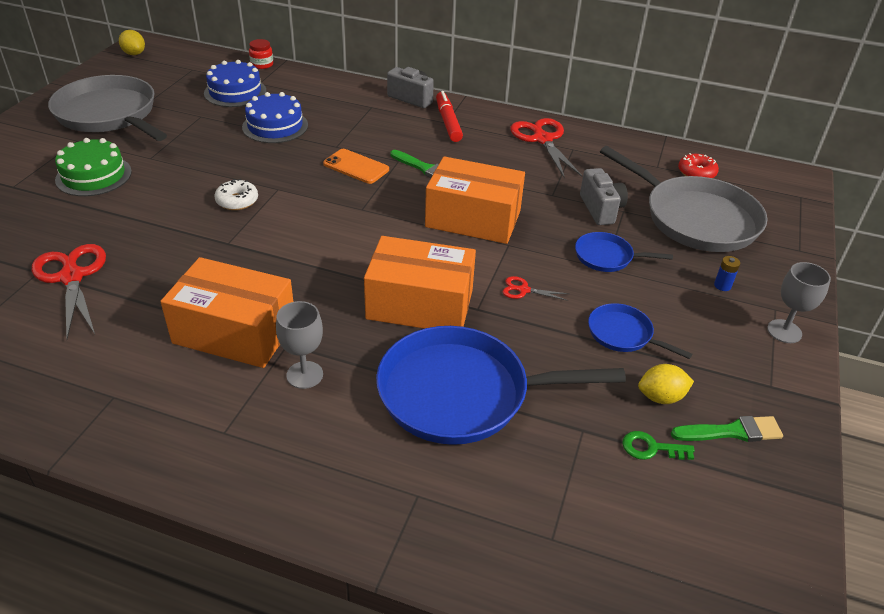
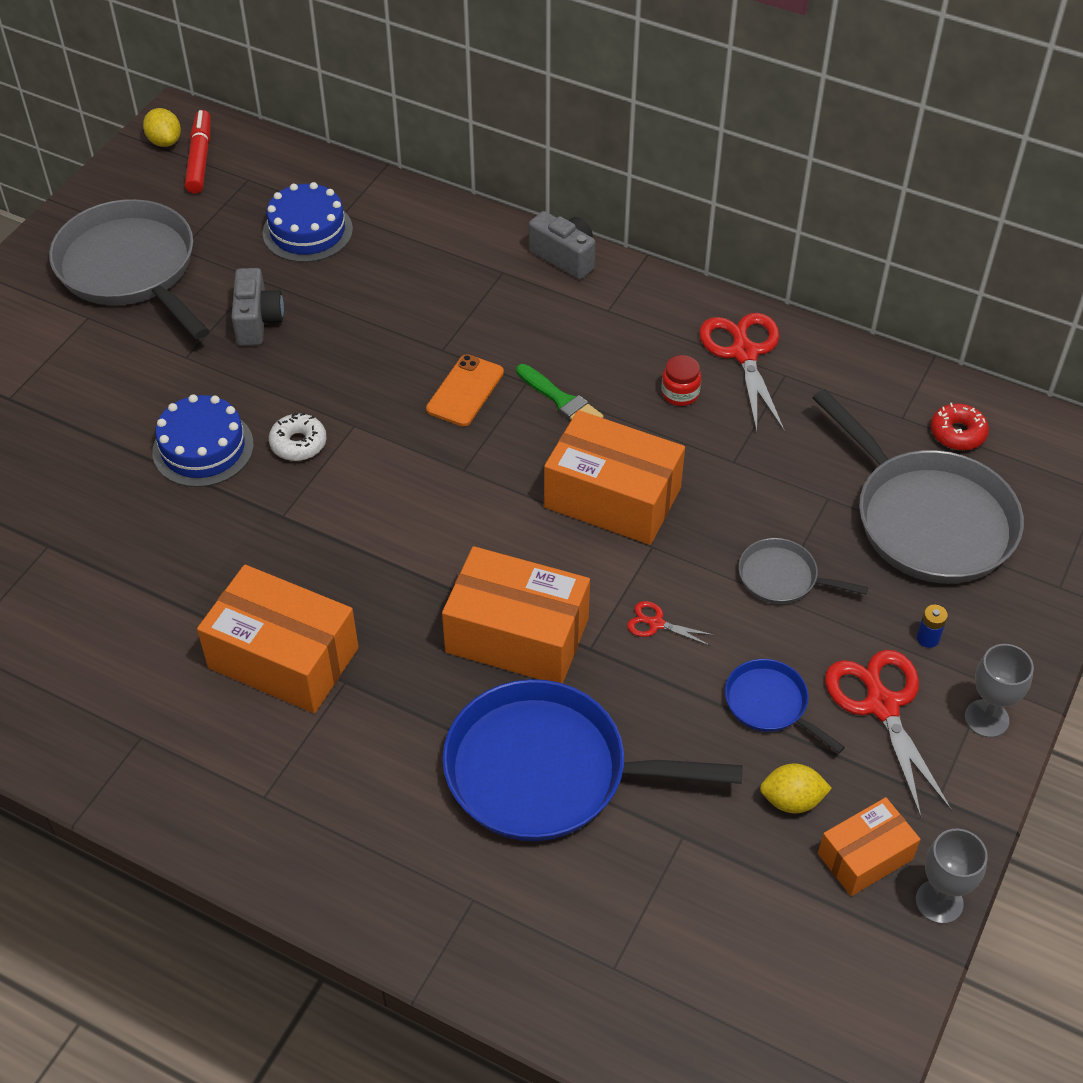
camera: 10 degrees right, 10 degrees up
red scissors [32,244,106,339] -> red scissors moved to [825,650,952,818]
green cake [55,138,132,196] -> none
blue cake [242,92,308,143] -> blue cake moved to [152,394,254,487]
red jar [249,39,273,69] -> red jar moved to [661,355,701,406]
grey goblet [276,301,323,389] -> grey goblet moved to [916,829,988,924]
orange phone [323,149,389,184] -> orange phone turned 75 degrees clockwise [426,354,504,426]
red marker [436,91,463,142] -> red marker moved to [185,110,210,194]
blue pan [575,232,673,272] -> grey pan [738,538,868,604]
grey camera [580,168,628,225] -> grey camera moved to [231,268,284,346]
green key [622,431,695,460] -> none
green brush [671,416,783,442] -> orange box [818,797,921,896]

